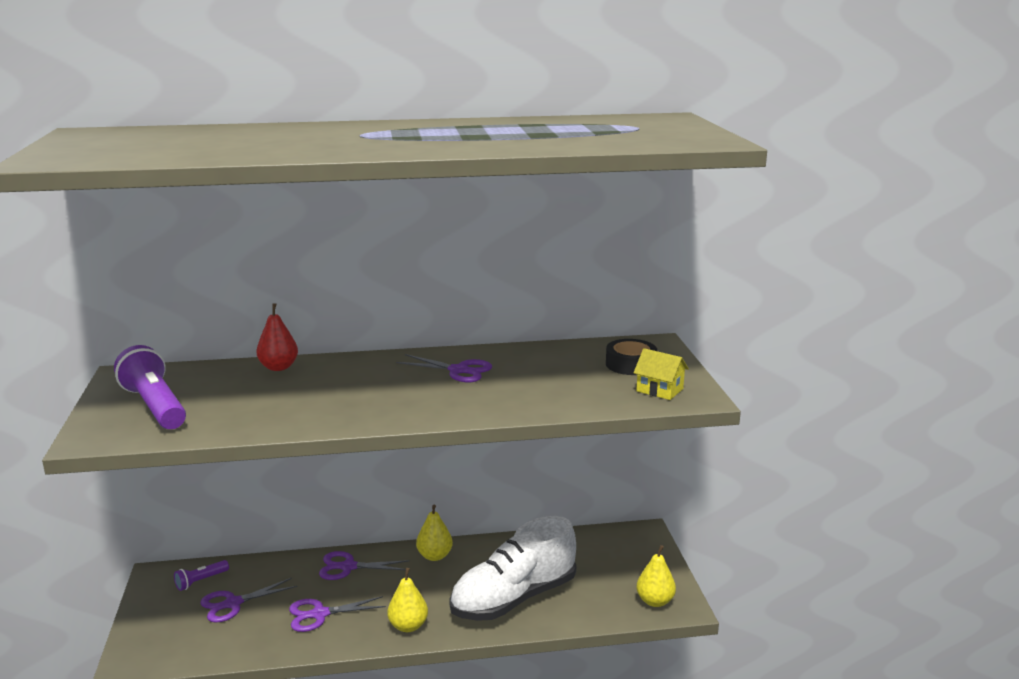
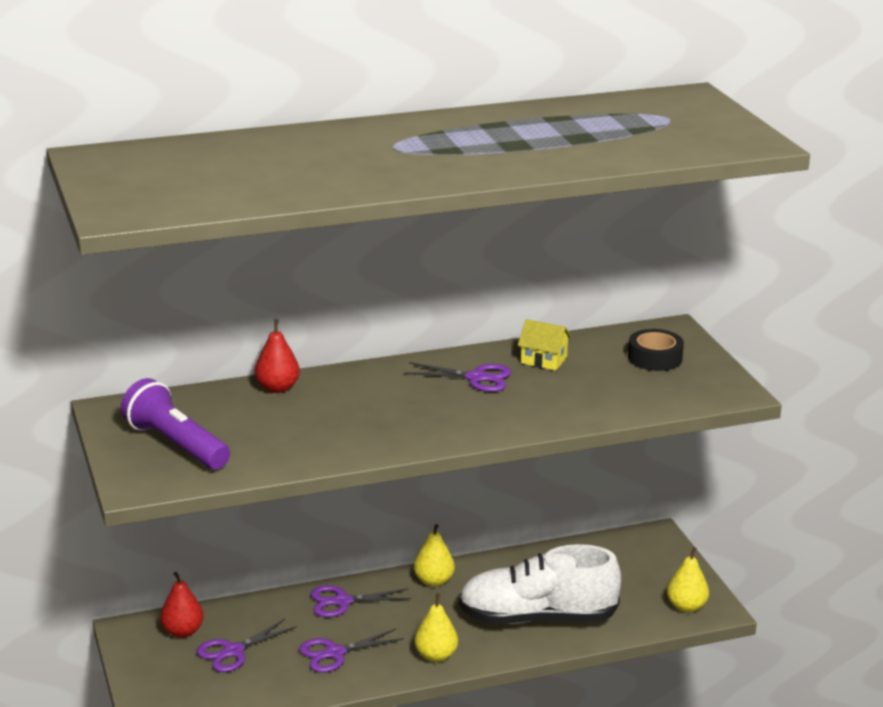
camera: 10 degrees left, 5 degrees up
purple flashlight [174,560,229,591] -> red pear [160,572,204,638]
white shoe [449,516,576,621] -> white shoe turned 45 degrees clockwise [458,544,621,624]
yellow house [634,348,689,400] -> yellow house moved to [518,319,572,371]

